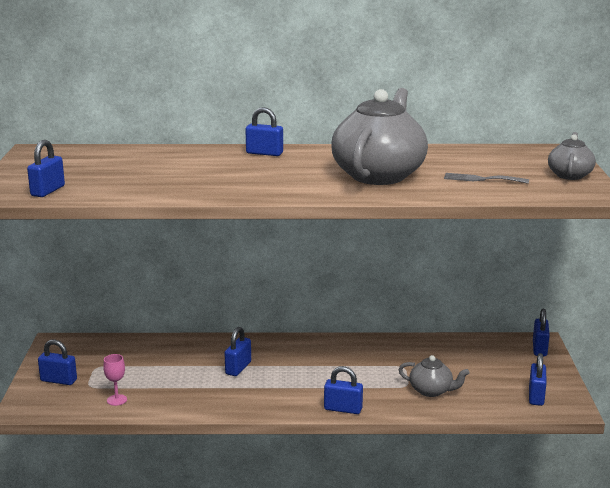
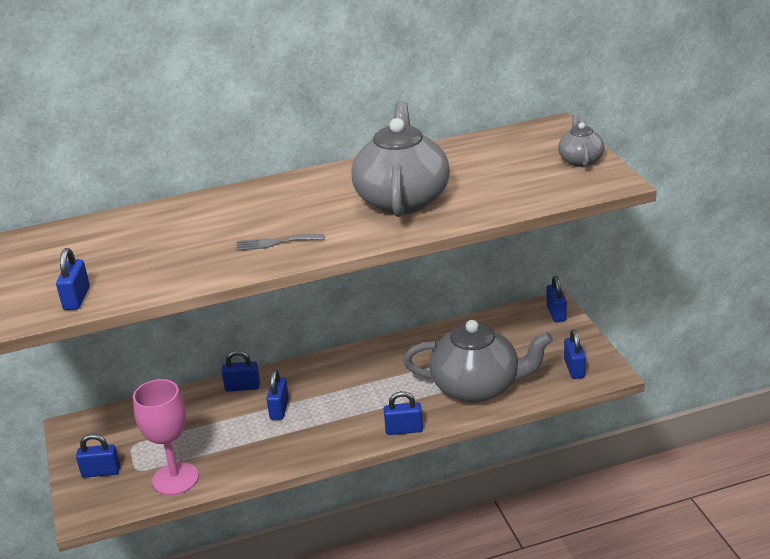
camera: 15 degrees left, 10 degrees up
pink goblet [103,354,127,406] -> pink goblet [133,379,199,495], size x2.21
blue padlock [245,107,283,156] -> blue padlock moved to [221,350,260,392]
grey teapot [398,355,470,397] -> grey teapot [403,320,553,403], size x2.06
grey fork [444,173,529,184] -> grey fork moved to [236,234,324,251]

